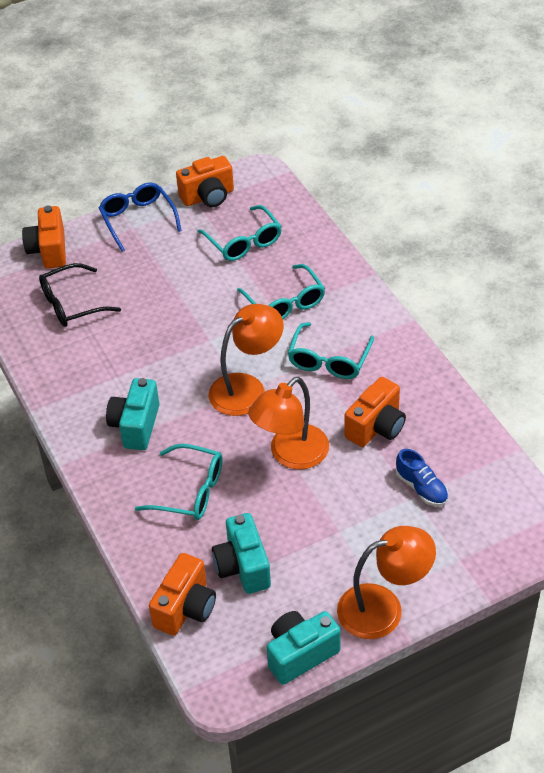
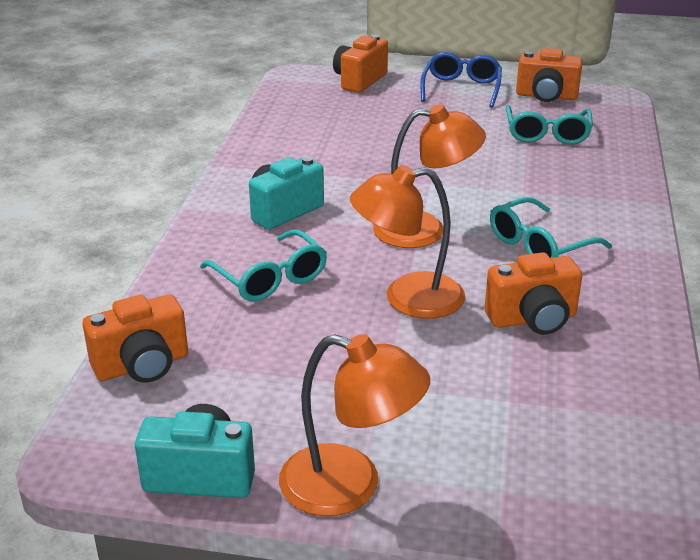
camera: 35 degrees right, 15 degrees down
black glasses [39,263,121,327] -> none
turquoise camera [212,513,271,594] -> none
turquoise glasses [237,264,325,319] -> none
blue shoe [395,449,448,506] -> none

